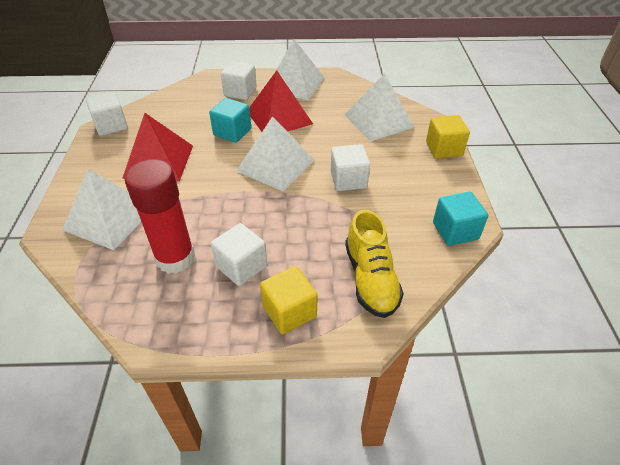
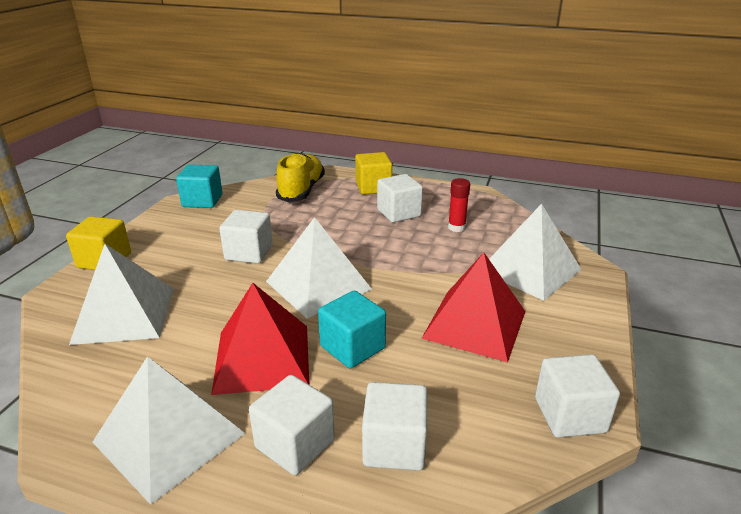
camera: 160 degrees left, 15 degrees down
red glue stick [125,159,195,274] -> red glue stick [448,178,470,232], size x0.48
none -> white cube [362,382,427,471]

